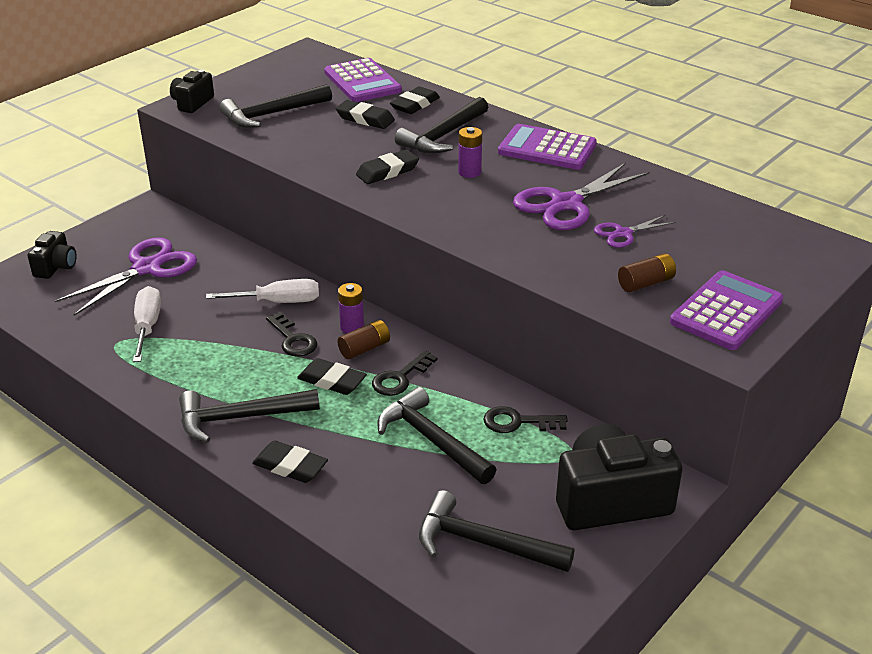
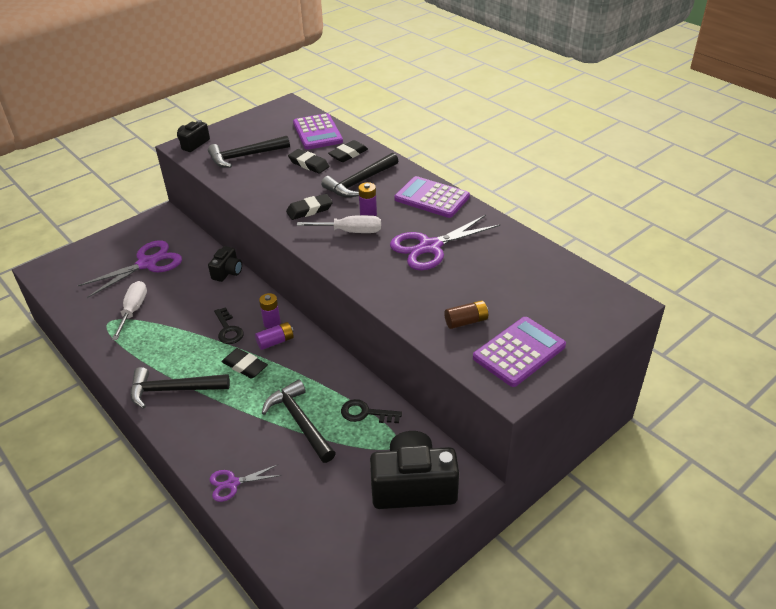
camera: 10 degrees right, 5 degrees up
black camera [27,231,77,279] -> black camera moved to [208,246,242,282]
white screwdriver [206,279,319,303] -> white screwdriver moved to [297,215,381,233]
black eraser [252,441,328,483] -> none
brown battery [337,320,390,360] -> purple battery [255,322,294,350]
black key [372,350,438,396] -> none
black hammer [419,490,574,572] -> none
purple scissors [594,215,676,248] -> purple scissors moved to [209,465,281,502]

